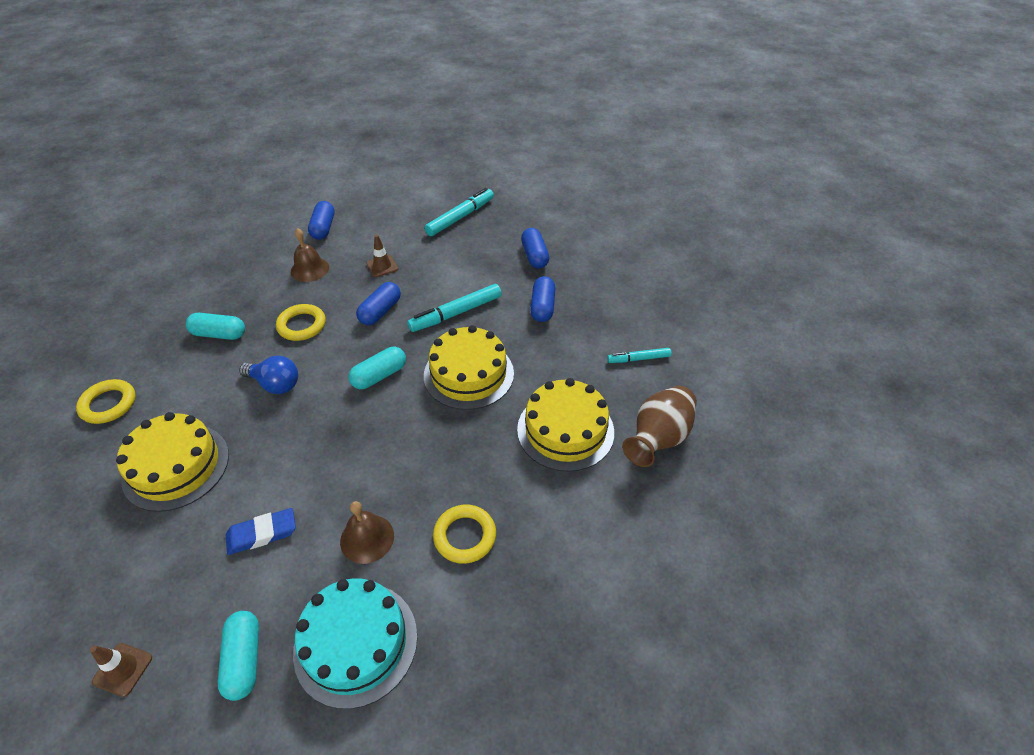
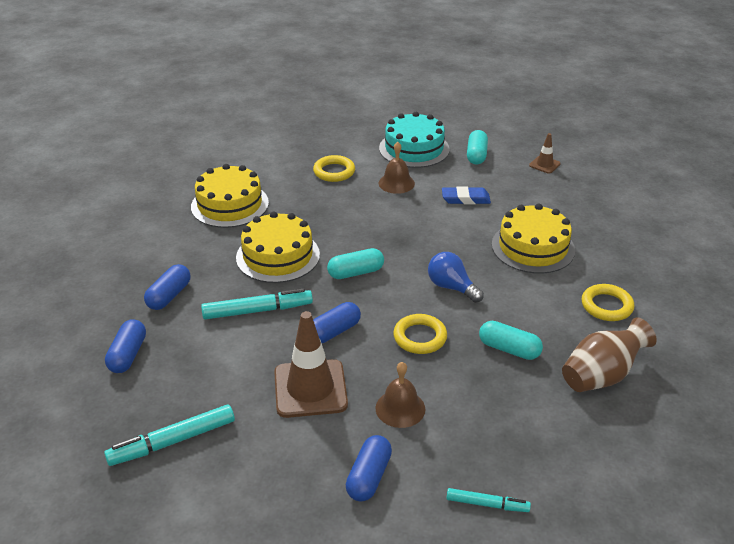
camera: 160 degrees left, 10 degrees down
brown traffic cone [366,235,398,277] -> brown traffic cone [274,311,348,418], size x2.04
turquoise marker [607,348,671,363] -> turquoise marker moved to [446,488,531,512]
brown vase [622,386,697,467] -> brown vase moved to [562,317,657,392]

